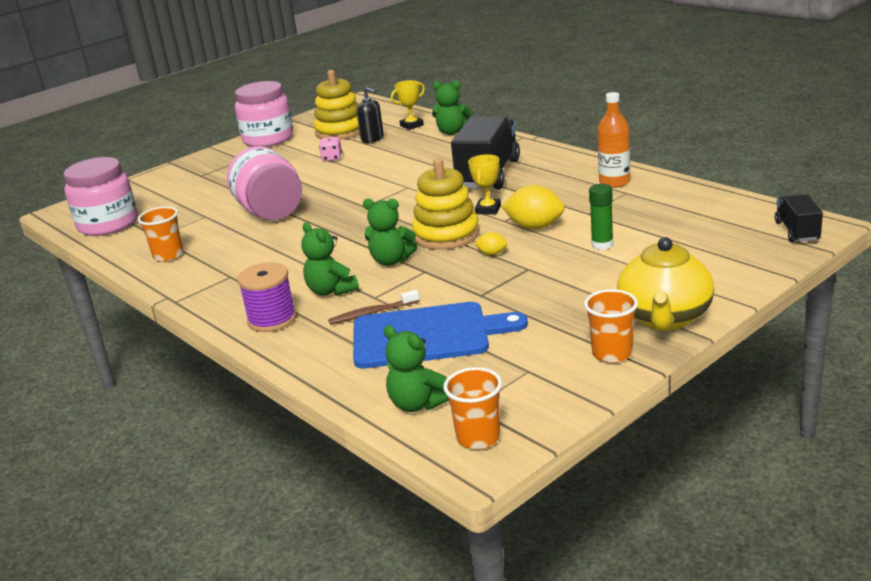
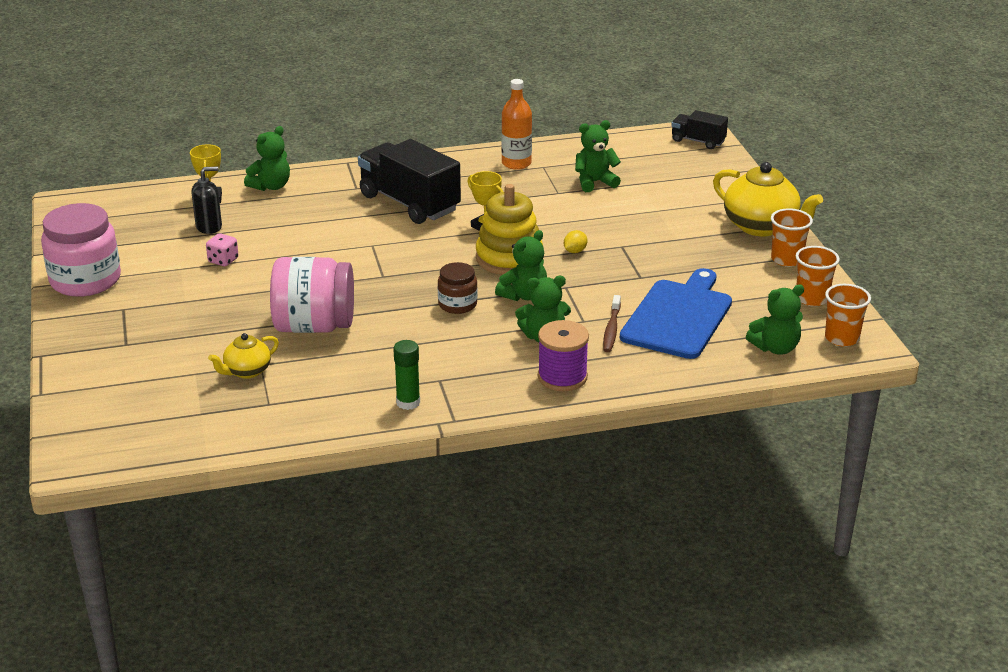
camera: 65 degrees left, 5 degrees up
pink jar [64,157,138,236] -> none
orange cup [138,206,183,262] -> orange cup moved to [796,246,840,306]
yellow stacking toy [313,70,360,140] -> none
yellow lemon [502,185,565,230] -> none
green glue stick [589,184,613,250] -> green glue stick moved to [393,340,420,410]
none -> yellow teapot [208,333,279,379]
none -> brown jar [438,262,478,314]
none -> green teddy bear [575,120,621,192]

